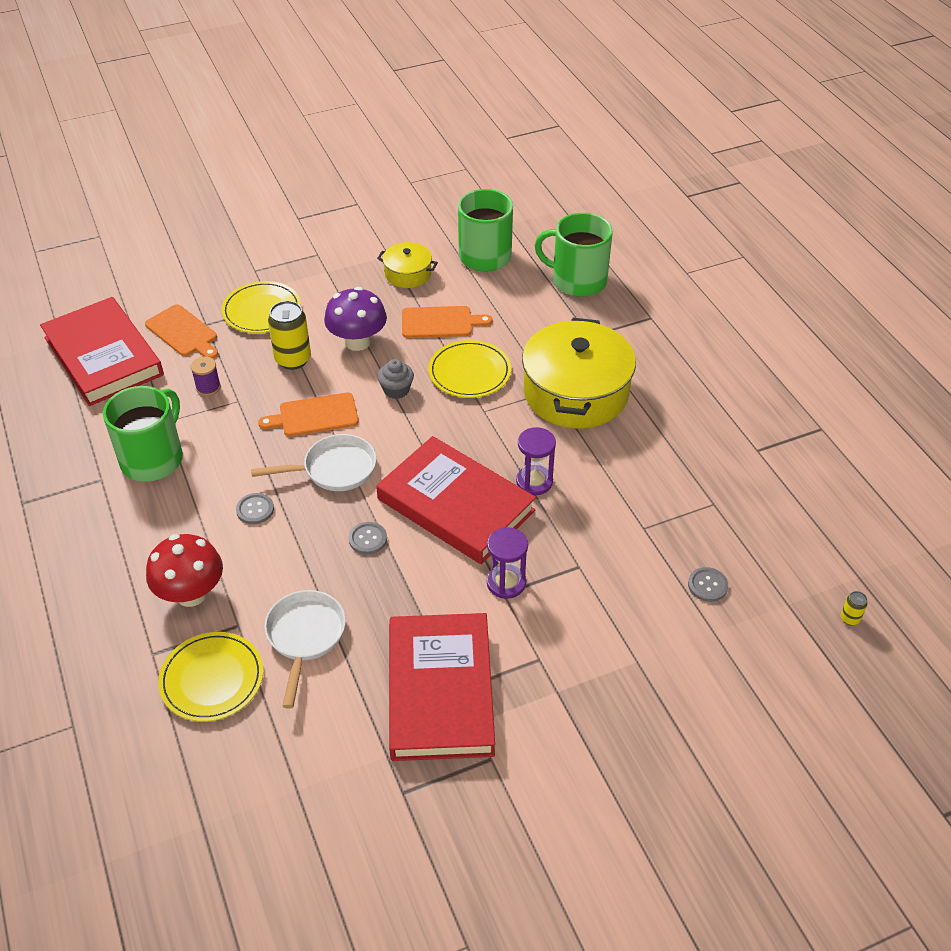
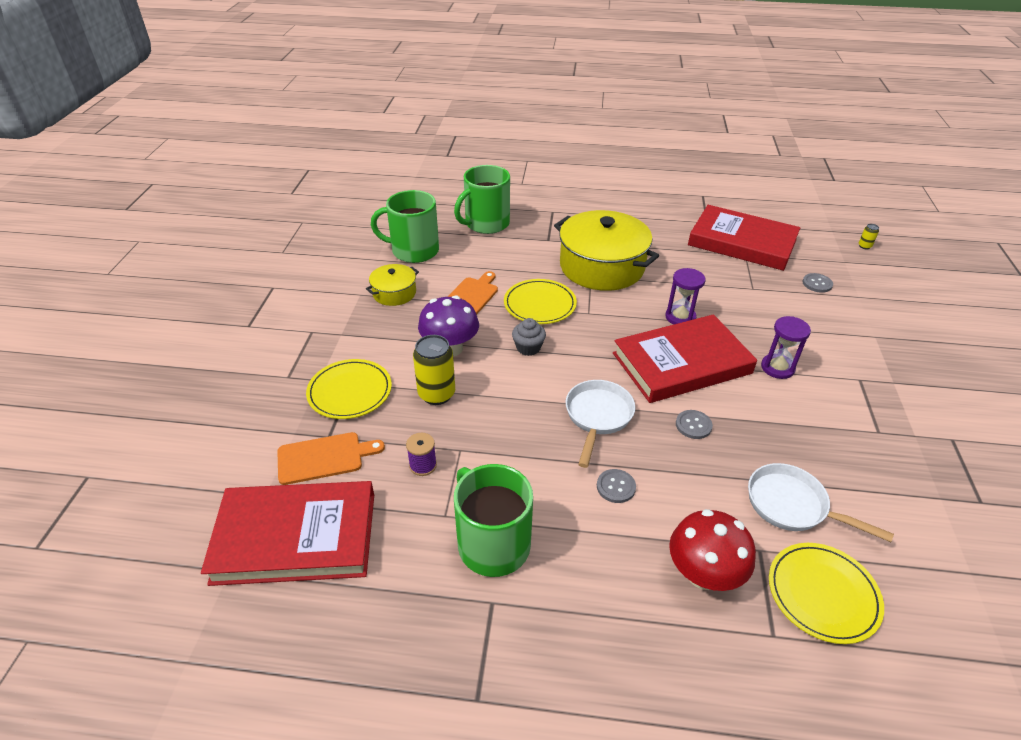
camera: 60 degrees left, 5 degrees down
orange cutting board [258,393,359,437] -> none
red book [389,613,495,761] -> red book moved to [688,205,800,271]

